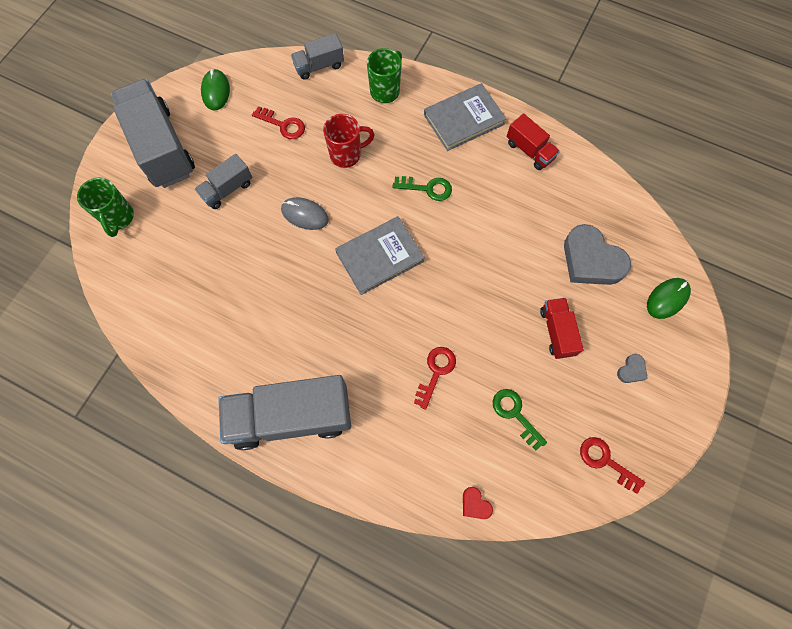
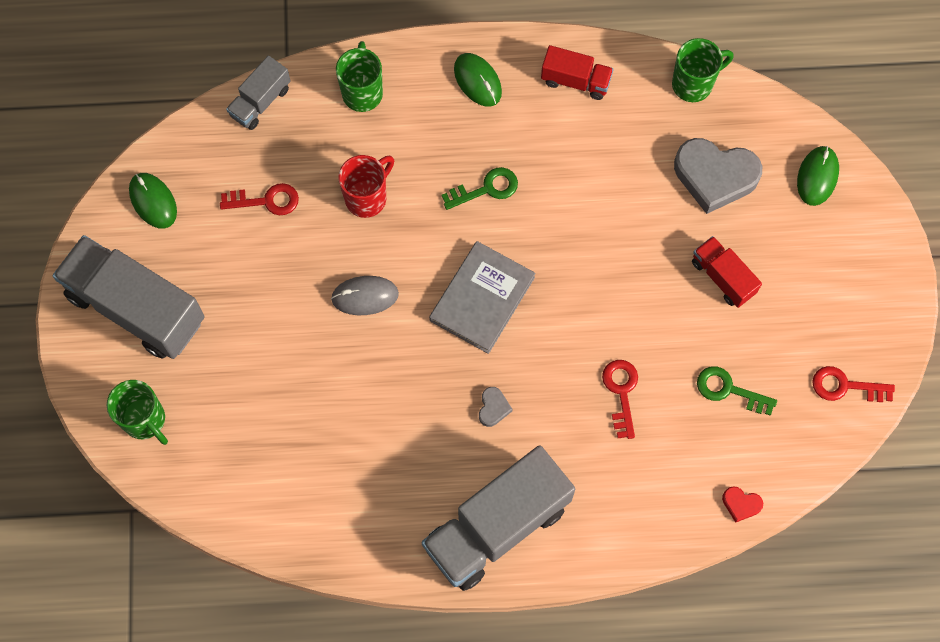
camera: 30 degrees left, 0 degrees up
grey truck [195,154,252,209] -> none
grey book [424,83,506,151] -> green mouse [454,53,502,107]
grey heart [617,354,648,383] -> grey heart moved to [479,387,513,427]
none -> green mug [672,38,734,102]

